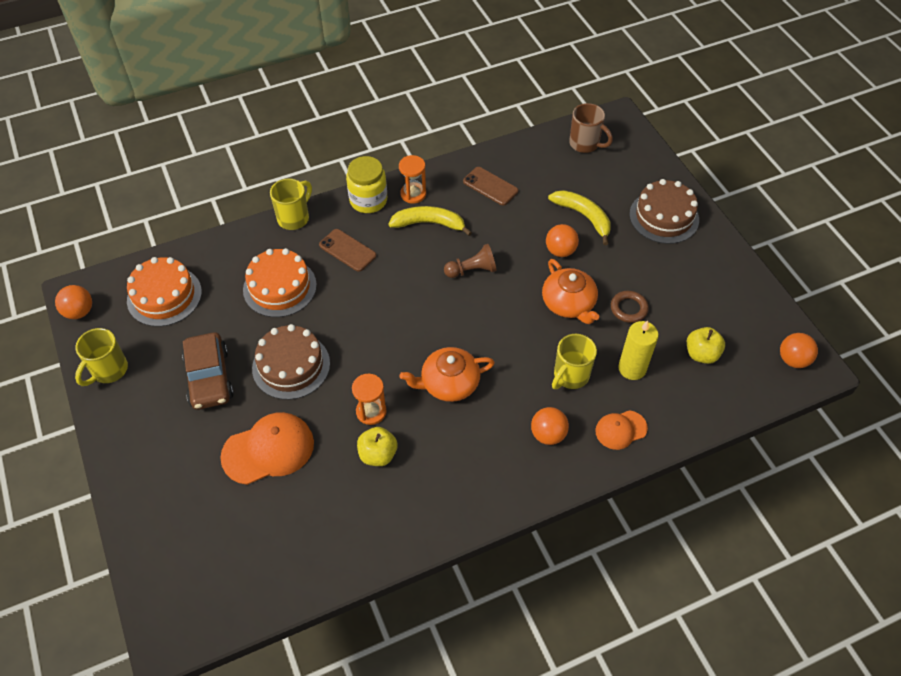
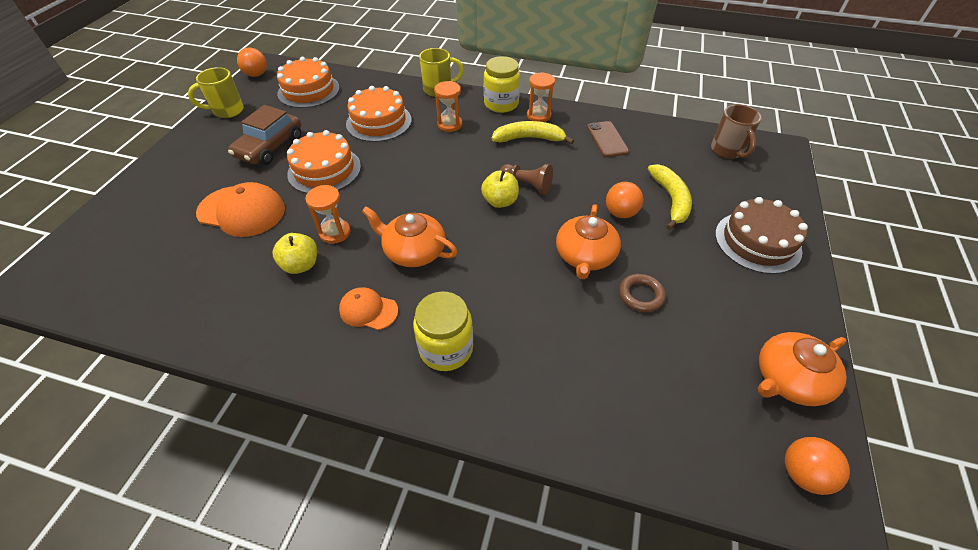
camera: 40 degrees right, 5 degrees down
brown cake [252,324,330,400] -> orange cake [287,130,361,193]
brown phone [319,229,376,272] -> orange hourglass [434,81,462,132]
yellow banana [389,206,472,236] -> yellow banana turned 45 degrees counterclockwise [492,121,574,144]
orange ball [531,407,569,445] -> yellow jar [413,291,473,371]
yellow mug [552,334,597,389] -> none
orange cap [595,410,648,450] -> orange cap moved to [339,287,398,330]
yellow candle [618,320,659,380] -> none
yellow apple [687,327,725,364] -> yellow apple moved to [481,170,519,208]
none -> orange teapot [758,332,847,406]

